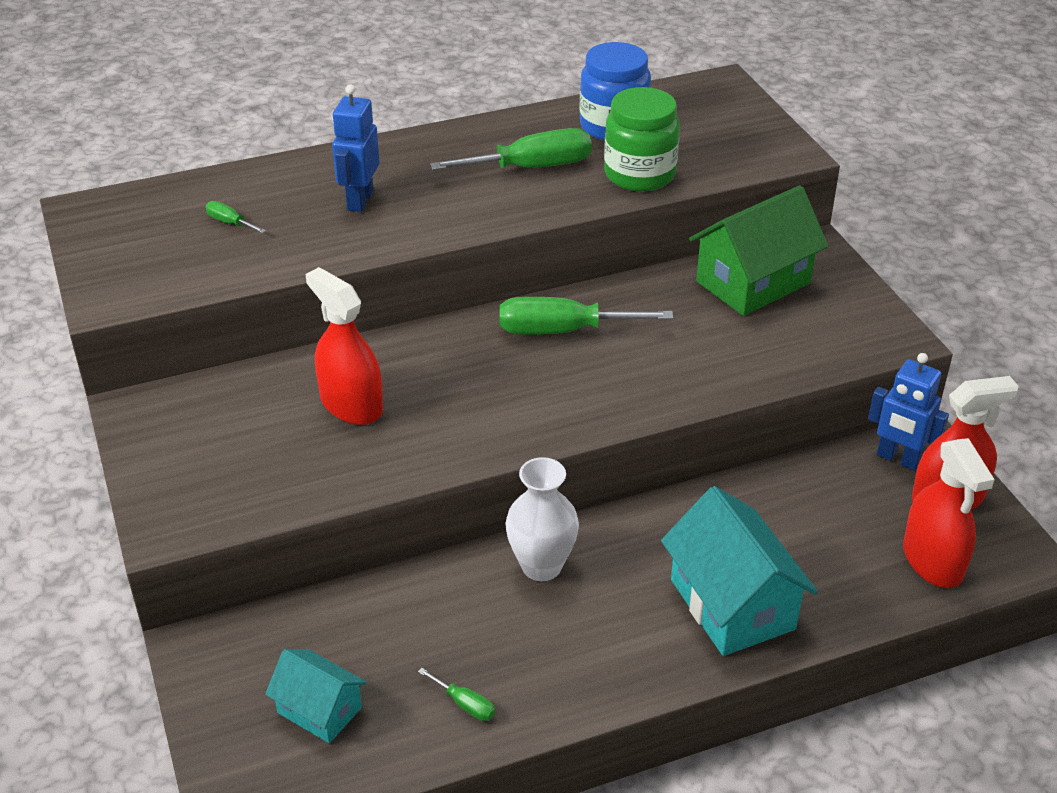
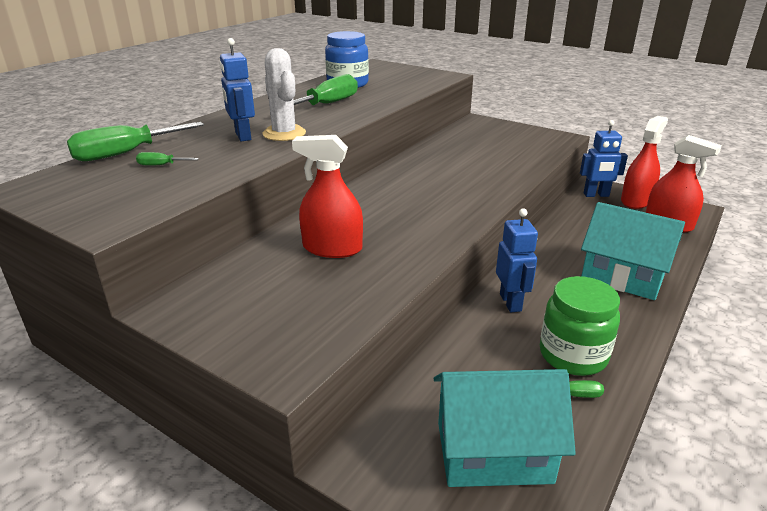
camera: 35 degrees left, 10 degrees down
turquoise house [265,649,367,743] -> turquoise house [434,369,576,487], size x1.72
green screwdriver [500,297,673,335] -> green screwdriver moved to [67,122,204,161]
white vase [505,457,579,581] -> blue robot [496,208,538,312]
green jar [604,87,680,191] -> green jar moved to [540,276,620,376]
green house [689,185,828,316] -> none
none -> white cactus [262,48,306,141]

